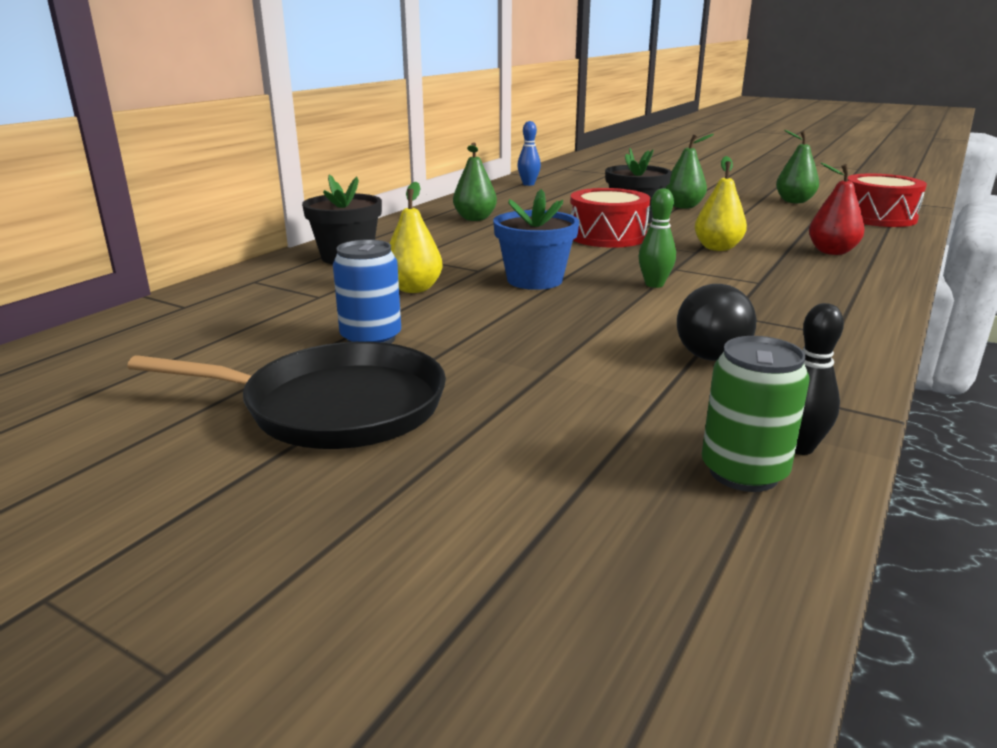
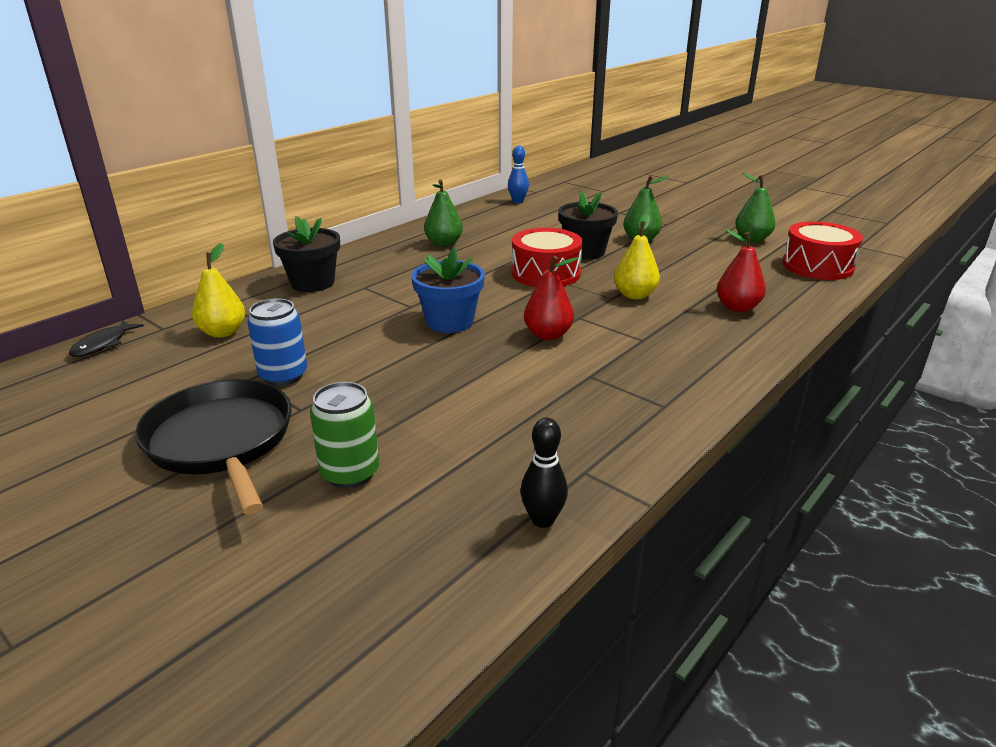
camera: 10 degrees right, 5 degrees up
black pan [127,342,446,449] -> black pan turned 135 degrees counterclockwise [135,379,291,515]
yellow pear [390,182,443,293] -> yellow pear moved to [192,243,245,338]
green bowling pin [639,188,676,288] -> red pear [524,256,579,340]
black light bulb [677,284,756,361] -> none
green can [702,336,810,492] -> green can moved to [310,382,379,488]
none -> black fish [69,320,144,357]

